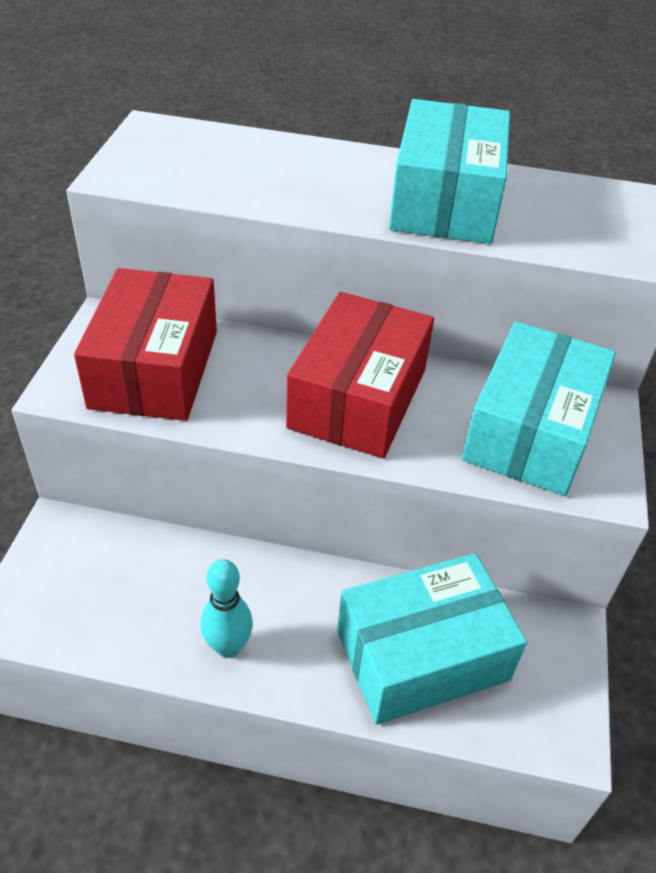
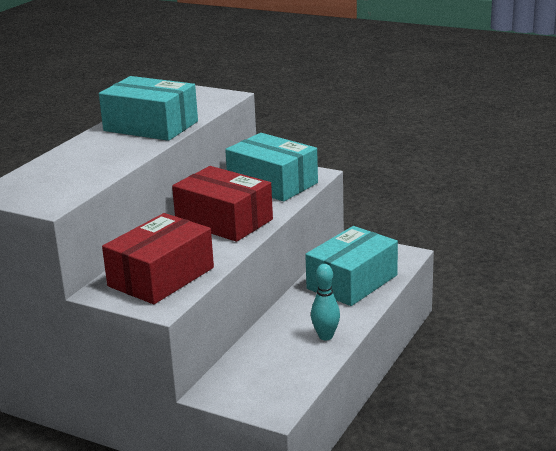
camera: 70 degrees left, 20 degrees down
red box [74,268,217,421] -> red box turned 75 degrees counterclockwise [102,213,214,304]
turquoise box [337,553,527,725] -> turquoise box turned 45 degrees clockwise [305,226,398,306]

